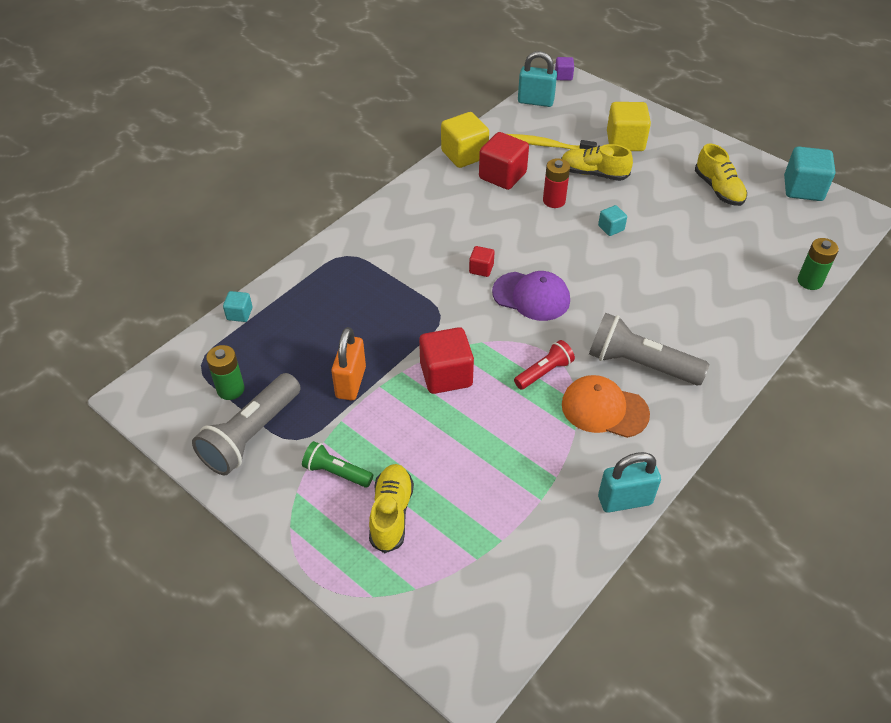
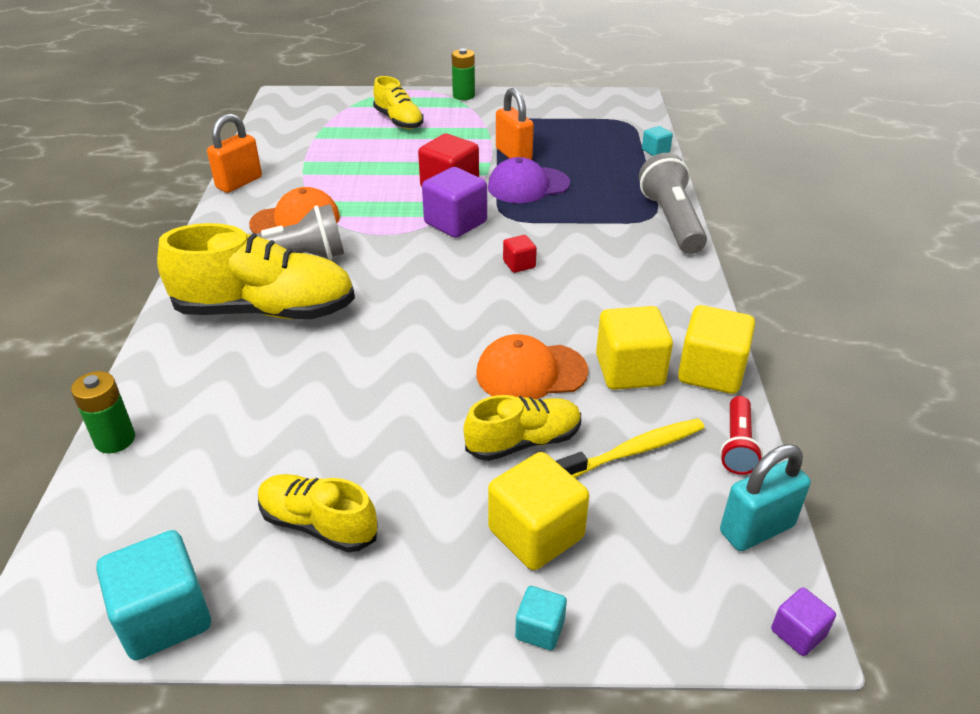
camera: 140 degrees right, 10 degrees down
grey flashlight [192,373,301,475] -> grey flashlight moved to [639,153,707,254]
green battery [206,345,245,400] -> green battery moved to [452,48,475,100]
green flashlight [302,441,373,488] -> none
red cube [479,132,529,190] -> yellow cube [596,306,673,390]
purple cap [492,271,570,321] -> purple cap moved to [488,157,570,203]
red flashlight [514,340,575,390] -> red flashlight moved to [720,396,763,475]
red battery [543,158,570,208] -> orange cap [476,334,588,400]
turquoise cube [598,205,627,236] -> turquoise cube moved to [515,586,567,650]
turquoise padlock [598,452,661,513] -> orange padlock [207,113,262,193]
none -> yellow shoe [157,223,355,319]
none -> purple cube [422,167,487,238]

